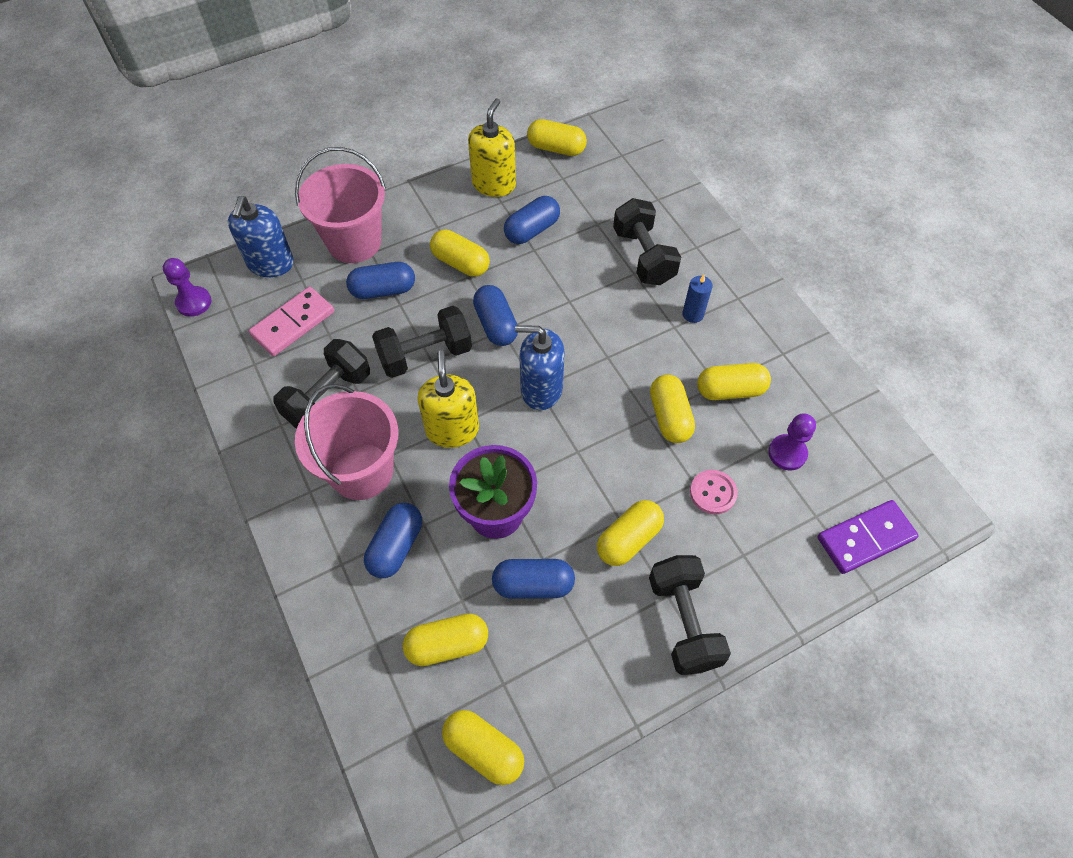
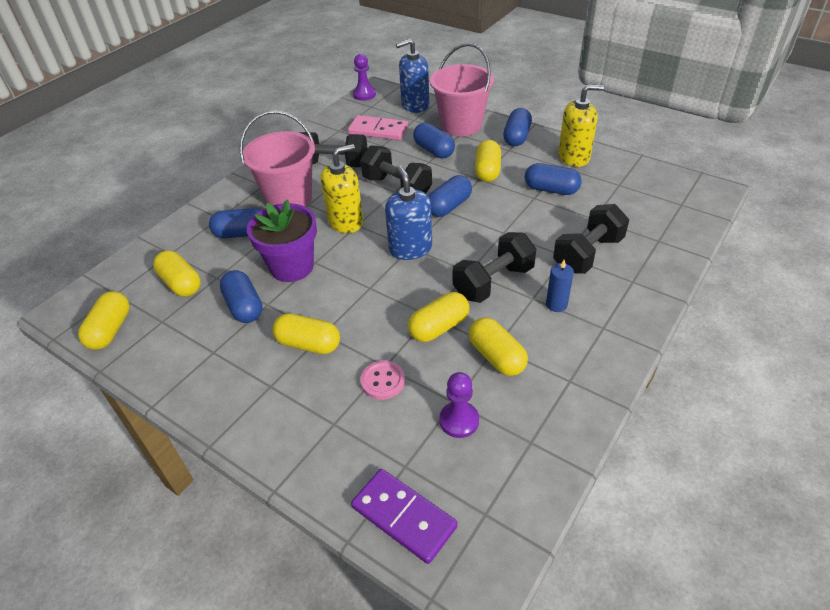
camera: 65 degrees right, 15 degrees down
yellow capsule [527,119,587,156] -> none
black dumbbell [649,555,731,675] -> black dumbbell moved to [453,232,536,303]
none -> blue capsule [503,108,532,146]

